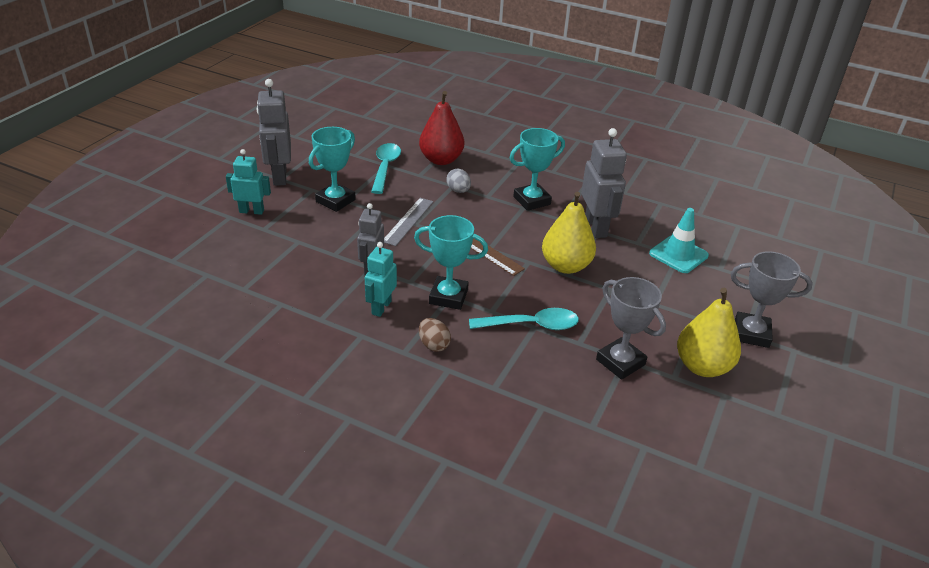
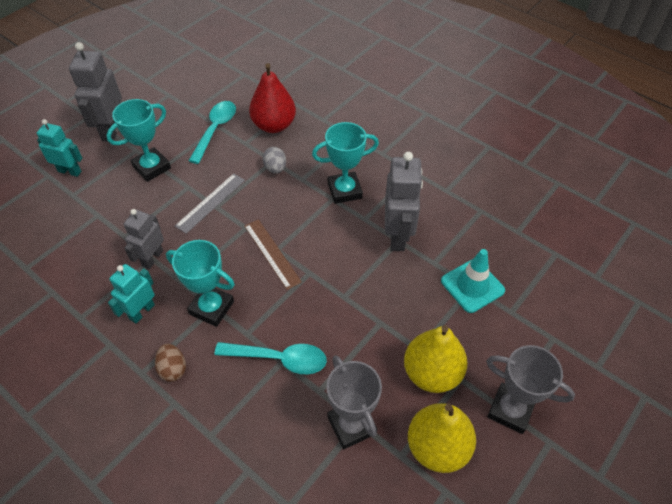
camera: 15 degrees right, 15 degrees up
yellow pear [542,192,596,274] -> yellow pear moved to [404,325,468,393]

